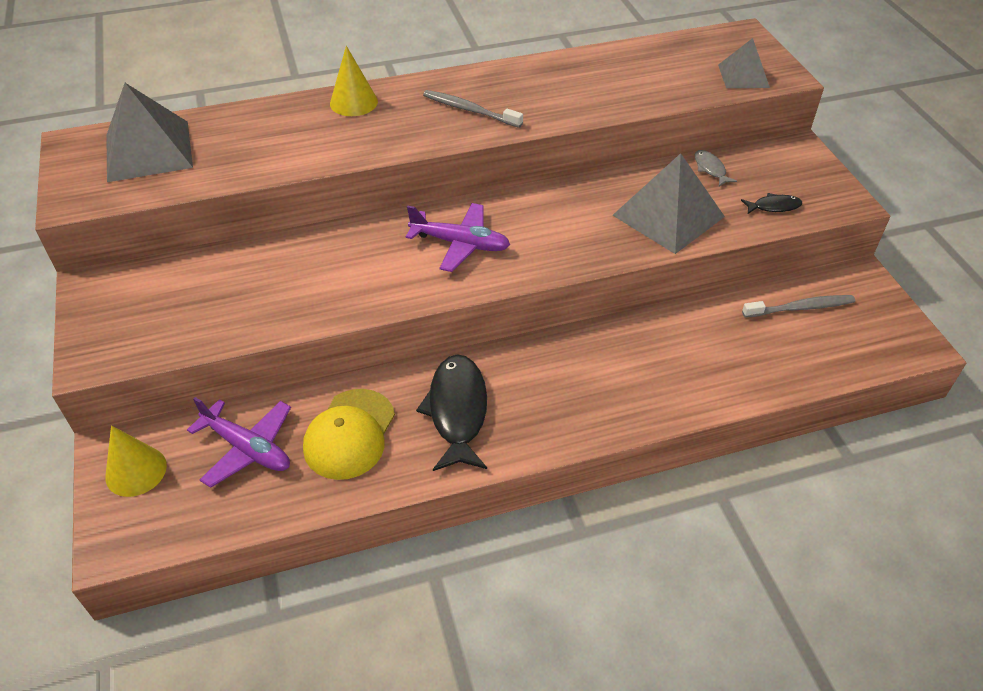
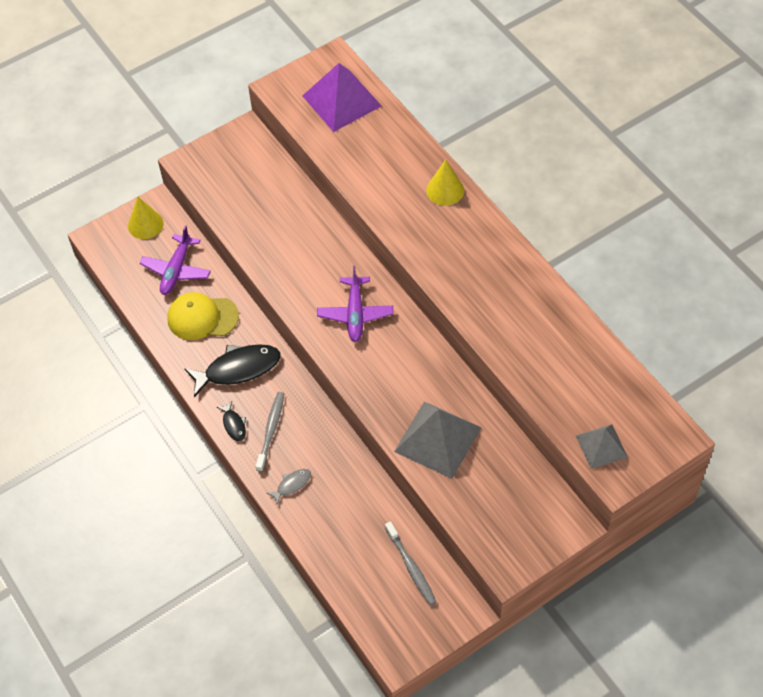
camera: 75 degrees right, 10 degrees up
grey pyramid [106,83,193,182] -> purple pyramid [303,63,382,132]
grey toothbrush [423,90,523,128] -> grey toothbrush moved to [256,392,284,472]
grey fish [695,150,737,187] -> grey fish moved to [267,469,311,505]
black fish [741,193,802,214] -> black fish moved to [217,401,246,441]

